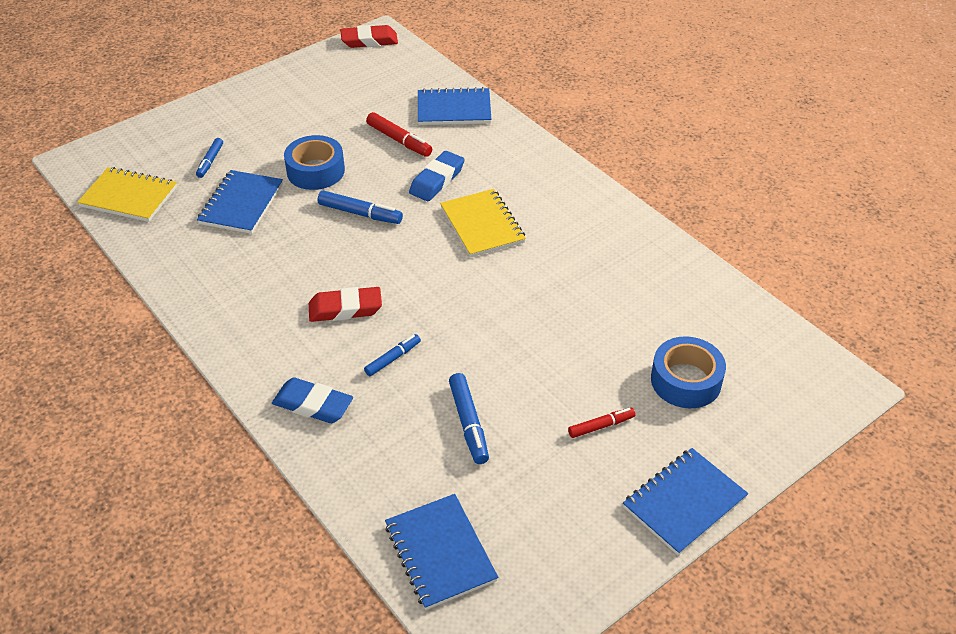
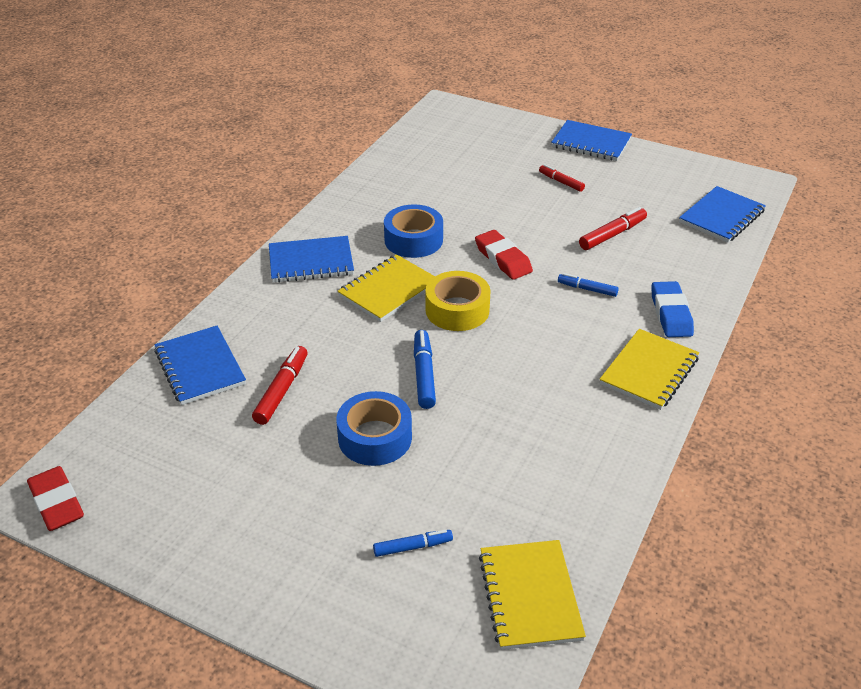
camera: 115 degrees left, 5 degrees down
blue notebook [197,170,283,234] -> blue notebook moved to [269,236,354,283]
red eraser [309,287,382,322] -> red eraser moved to [475,230,533,280]
blue eraser [409,151,465,201] -> none
blue marker [449,373,489,464] -> red marker [579,207,647,250]
blue tape [651,336,726,408] -> blue tape moved to [384,204,443,258]
none -> yellow tape [425,271,491,331]
none -> yellow notebook [599,329,699,410]

